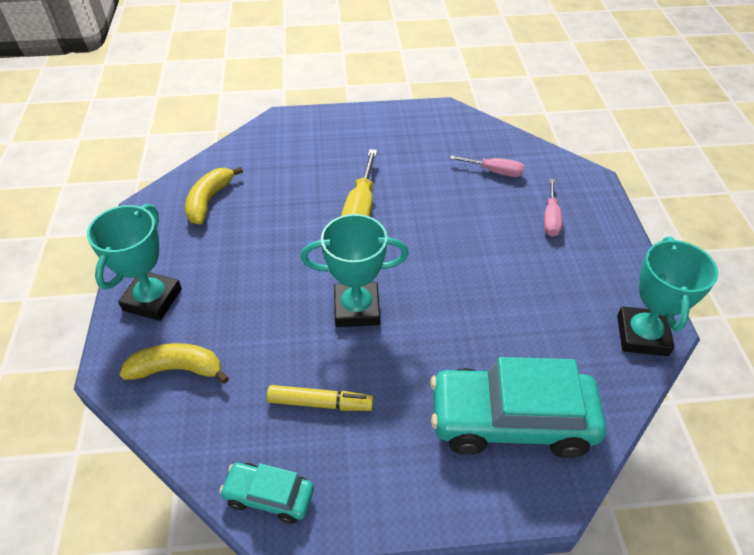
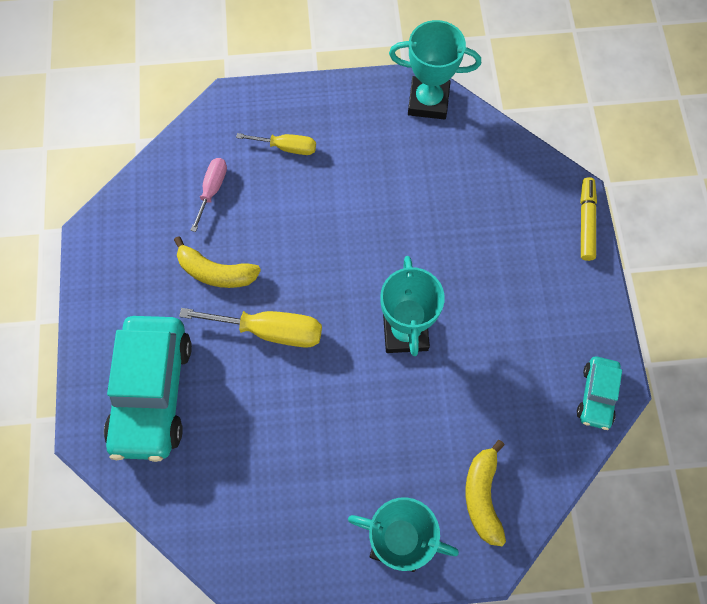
camera: 90 degrees left, 20 degrees up
yellow banana [185,167,243,224] -> yellow banana moved to [174,236,261,288]
yellow marker [267,385,374,411] -> yellow marker moved to [580,177,597,261]
turquoise car [430,357,606,458] -> turquoise car moved to [104,316,192,462]
pink screwdriver [544,179,562,237] -> yellow screwdriver [236,133,316,155]

